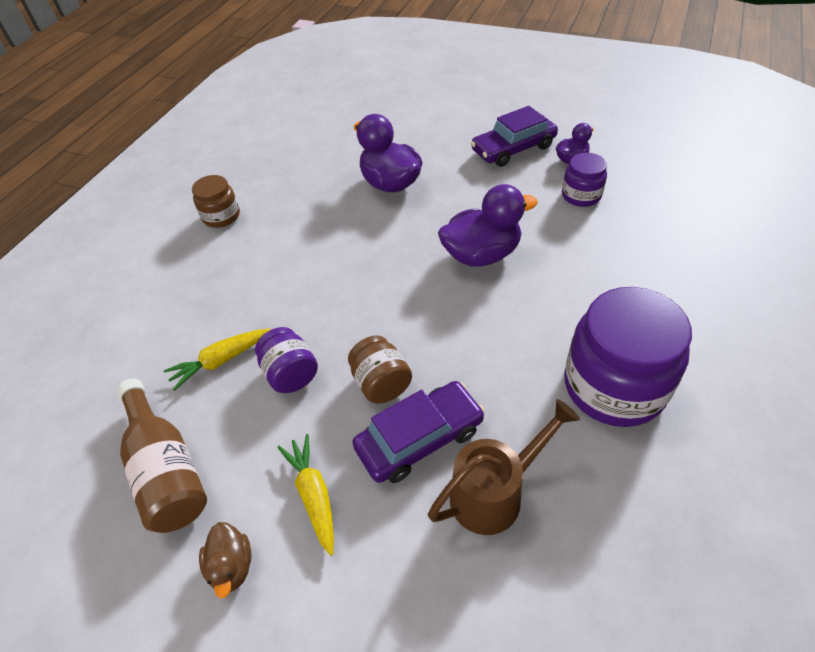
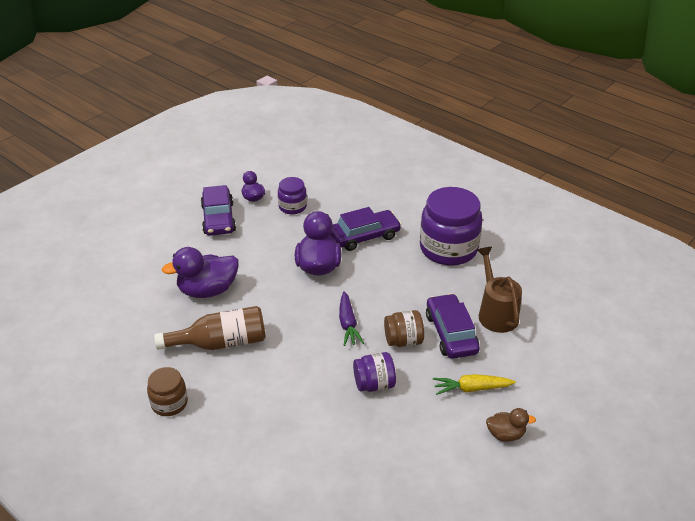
camera: 75 degrees left, 10 degrees down
brown bottle [117,379,207,533] -> brown bottle moved to [154,306,266,350]
yellow carrot [164,328,271,391] -> none
none -> purple car [330,207,401,251]
none -> purple carrot [339,291,364,346]

